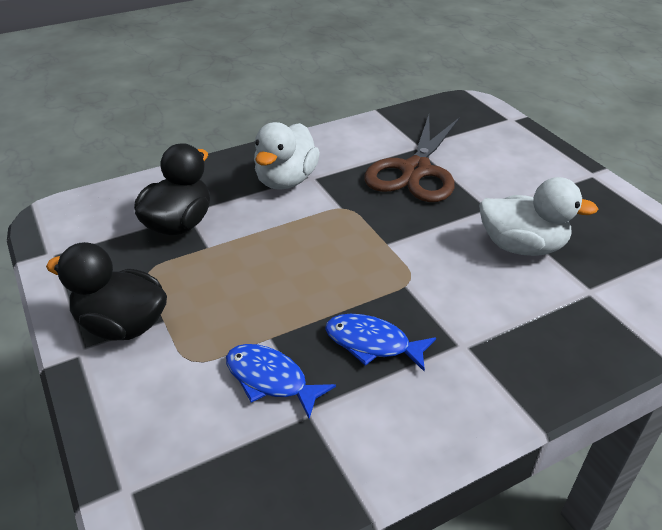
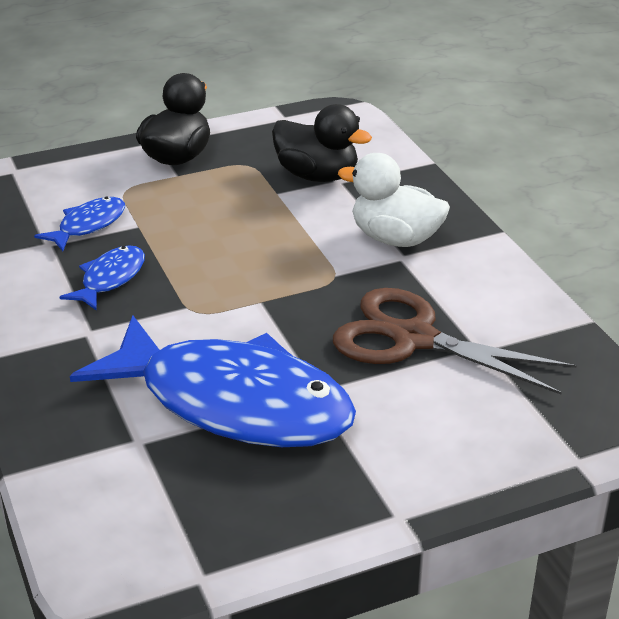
camera: 95 degrees right, 5 degrees down
white duck [479,177,598,256] -> blue fish [70,315,356,447]

